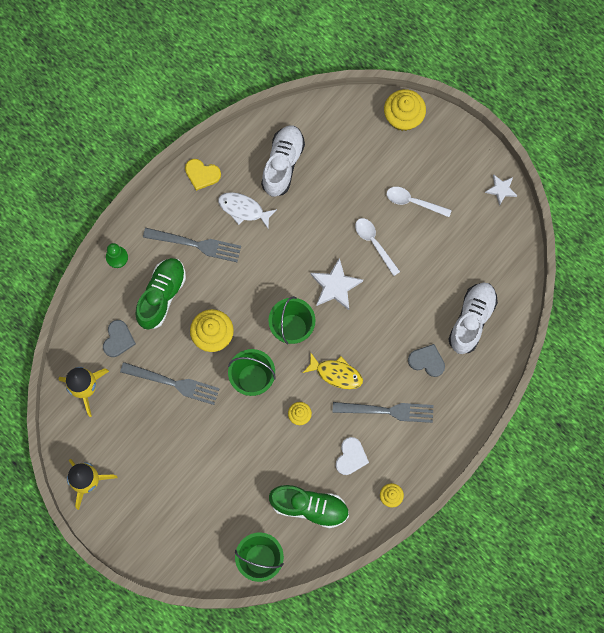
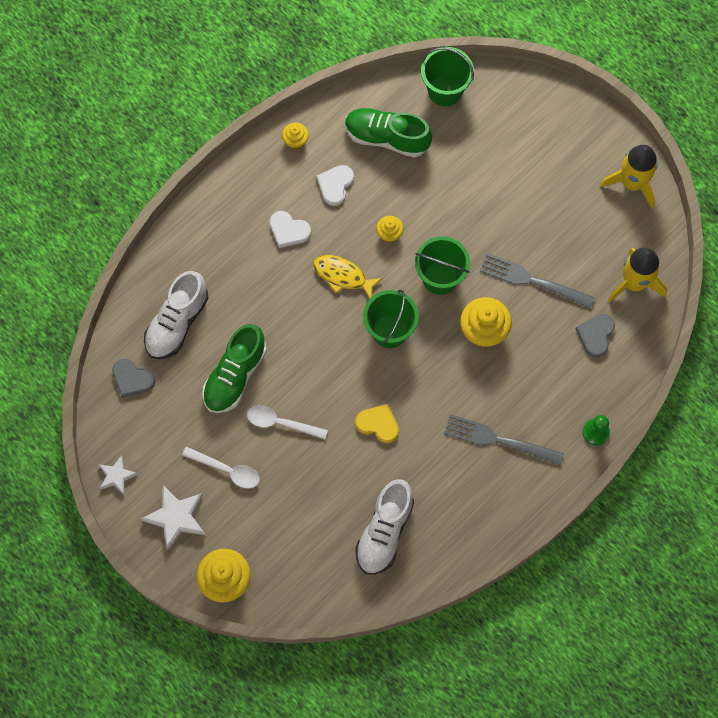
camera: 175 degrees left, 5 degrees down
green shoe [136,258,186,330] -> green shoe moved to [202,324,267,413]
yellow heart [185,159,221,191] -> yellow heart moved to [355,404,399,443]
white fish [218,192,277,229] -> none
white star [310,258,363,310] -> white star moved to [141,485,205,551]
grey fork [333,402,434,423] -> white heart [270,211,311,248]
white spoon [355,218,400,276] -> white spoon turned 135 degrees clockwise [247,405,328,439]
grey heart [408,344,445,377] -> grey heart moved to [112,359,156,398]

